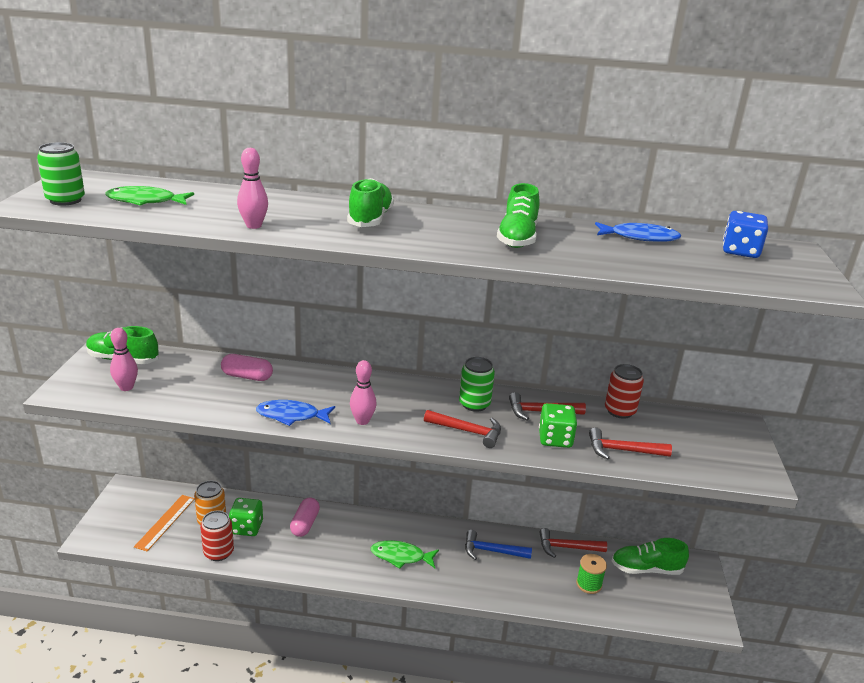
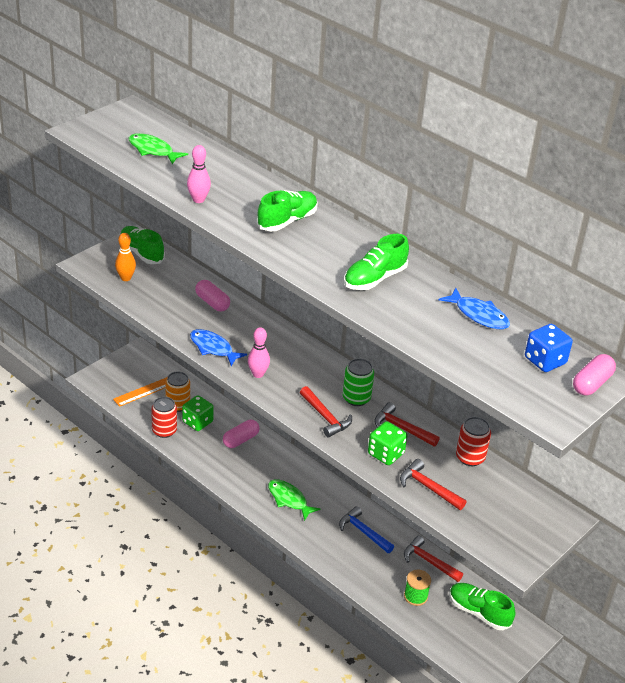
camera: 35 degrees right, 10 degrees up
green can [37,142,85,206] -> none
pink bowling pin [110,328,138,391] -> orange bowling pin [115,233,136,281]
none -> pink capsule [573,354,616,396]

